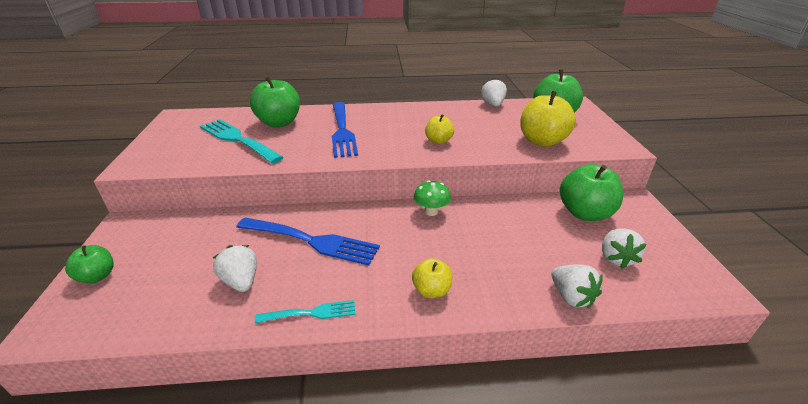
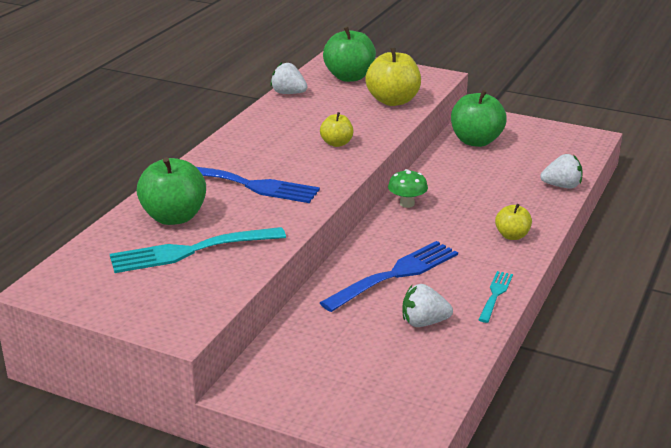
camera: 60 degrees left, 5 degrees down
green apple [65,245,114,283] -> none
white strawberry [602,228,647,269] -> none

